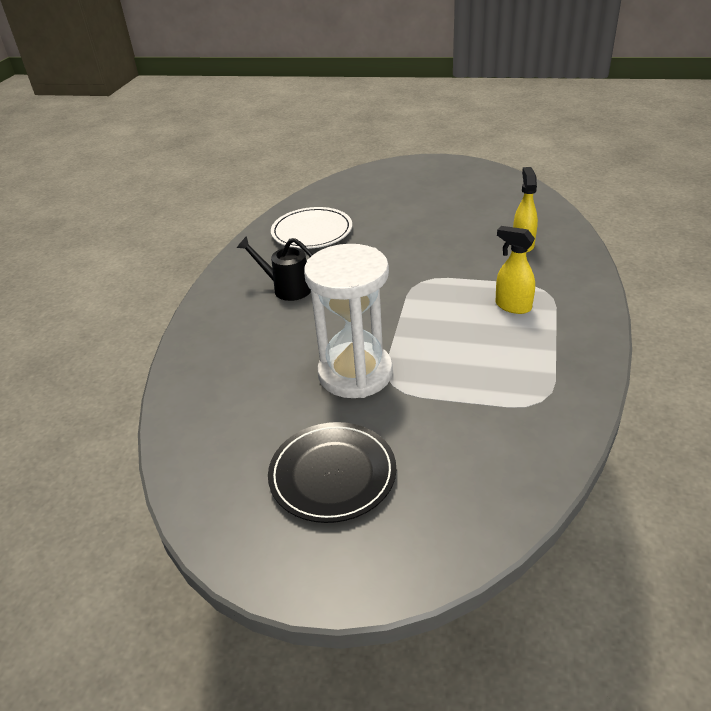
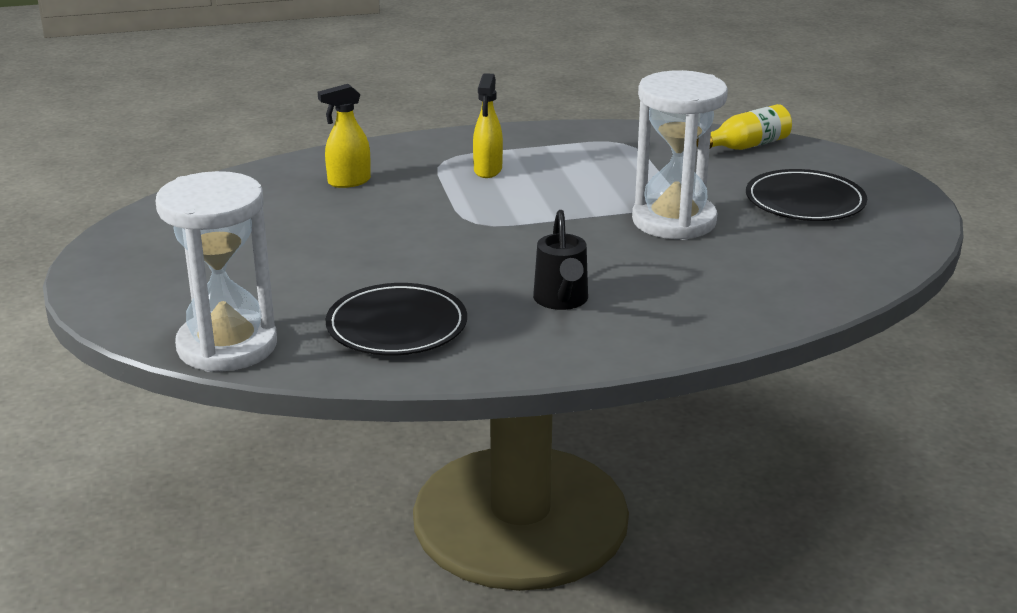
camera: 120 degrees left, 10 degrees down
white plate [271,207,352,249] -> black plate [325,283,467,355]
none -> white hourglass [155,171,277,372]
none -> yellow bottle [696,104,792,150]

